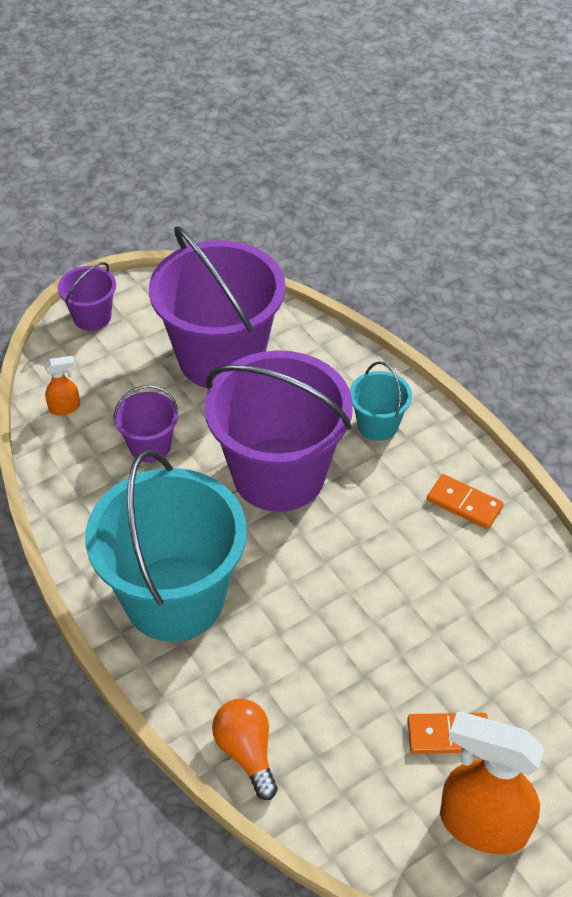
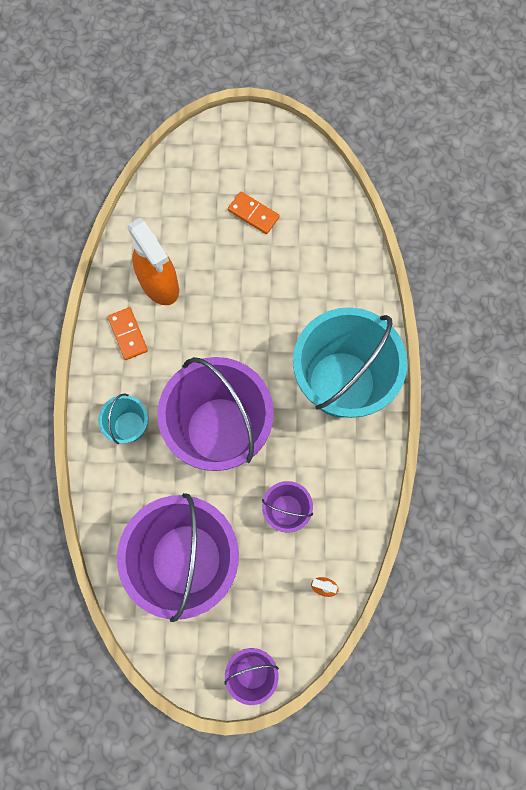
camera: 145 degrees left, 25 degrees up
orange light bulb [212,699,278,800] -> none
orange spray bottle [440,712,544,854] -> orange spray bottle moved to [128,218,179,305]

